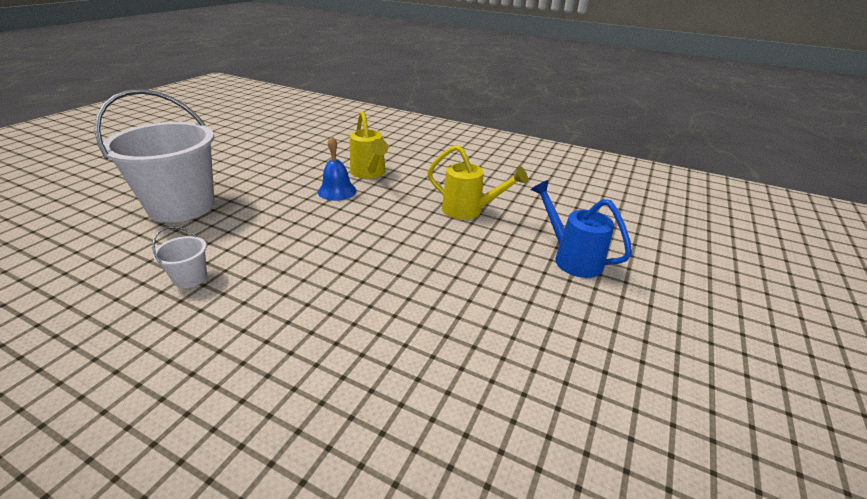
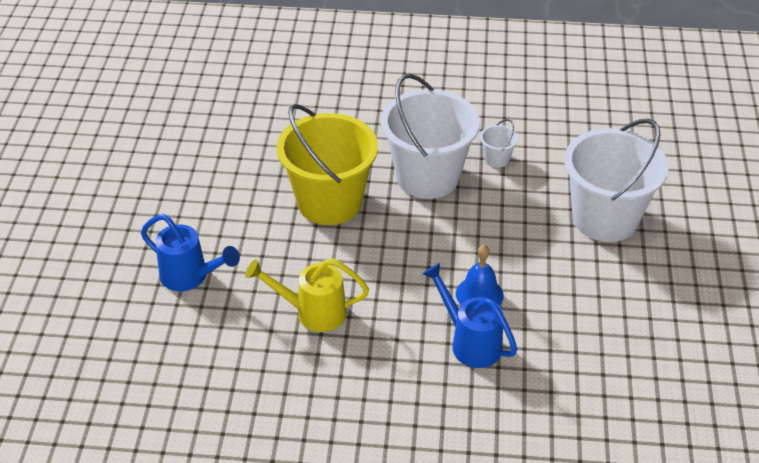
camera: 160 degrees right, 10 degrees up
yellow watering can [350,111,388,179] -> blue watering can [422,263,517,368]
none -> yellow bucket [277,104,378,225]
none -> white bucket [381,74,480,199]

